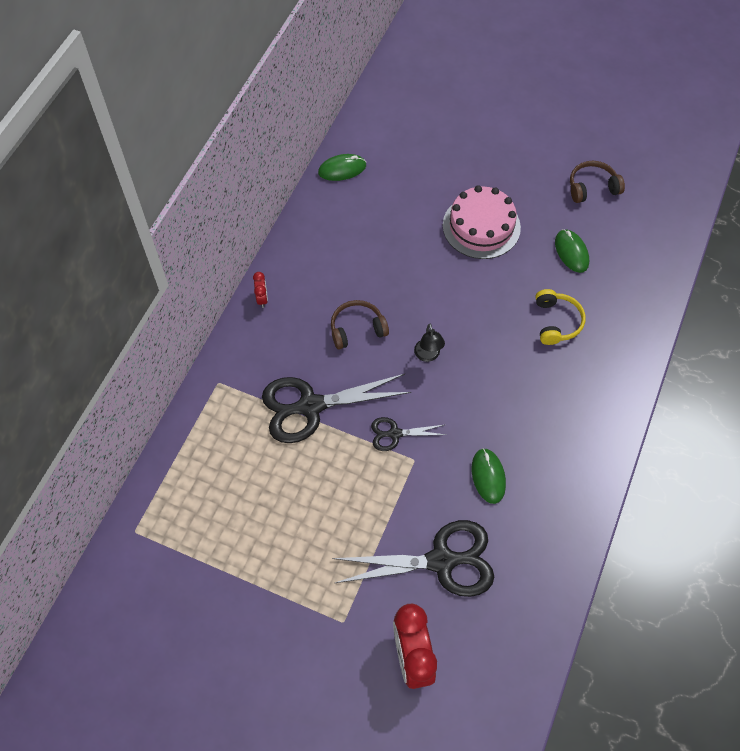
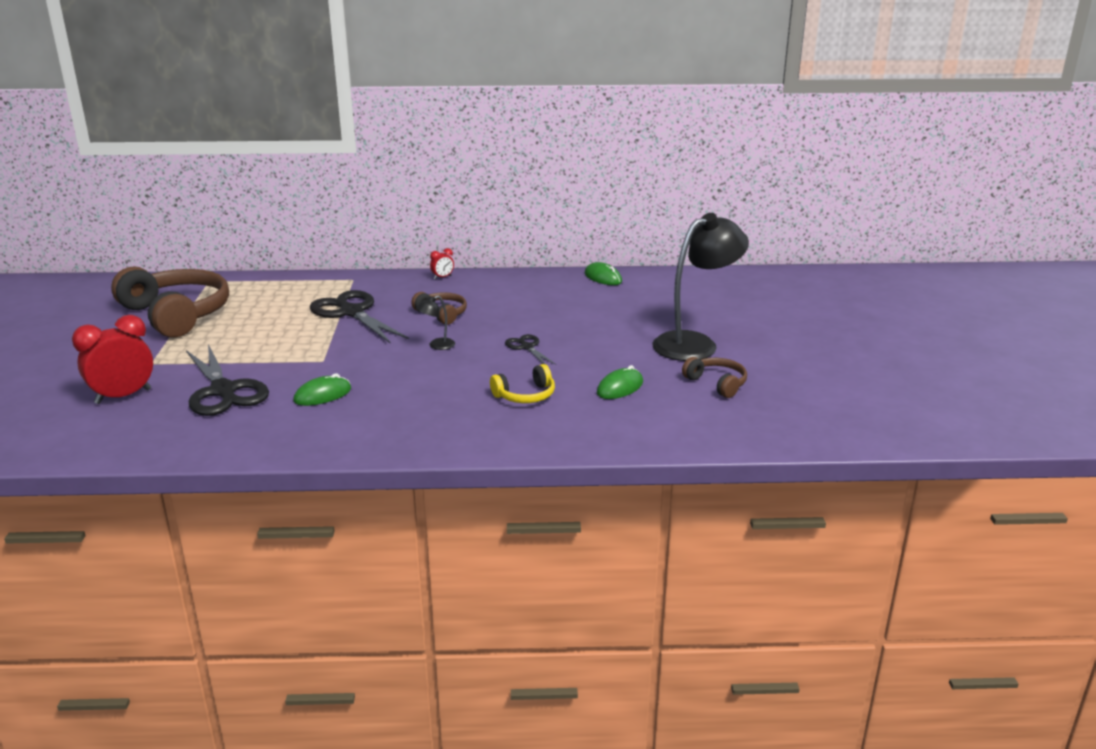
camera: 65 degrees right, 35 degrees down
black scissors [371,417,446,451] -> black scissors moved to [505,334,556,365]
pink cake [443,185,521,259] -> none
none -> brown headphones [111,266,229,338]
none -> black lamp [653,213,749,361]

